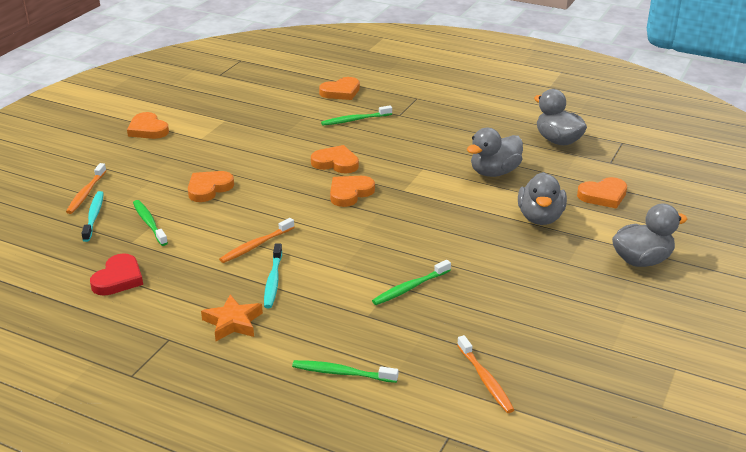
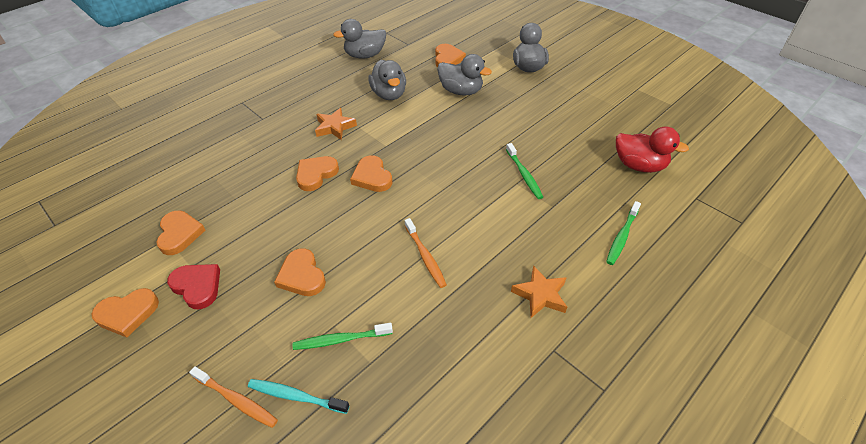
camera: 70 degrees left, 15 degrees up
red heart [90,253,143,296] -> red heart moved to [167,264,220,309]
turquoise toothbrush [264,243,282,308] -> none
orange heart [319,77,360,100] -> orange heart moved to [156,211,205,255]
green toothbrush [321,106,392,126] -> none
orange toothbrush [457,335,514,413] -> red duck [616,126,689,173]
none -> orange star [315,108,357,140]

